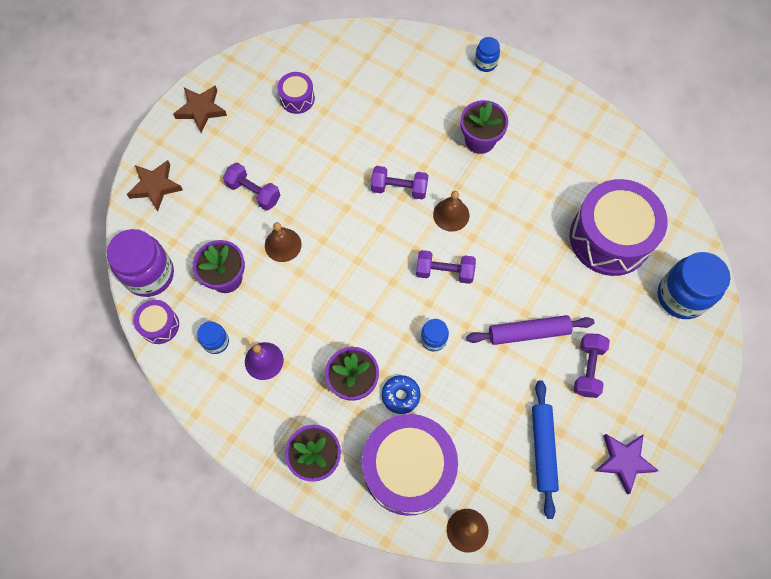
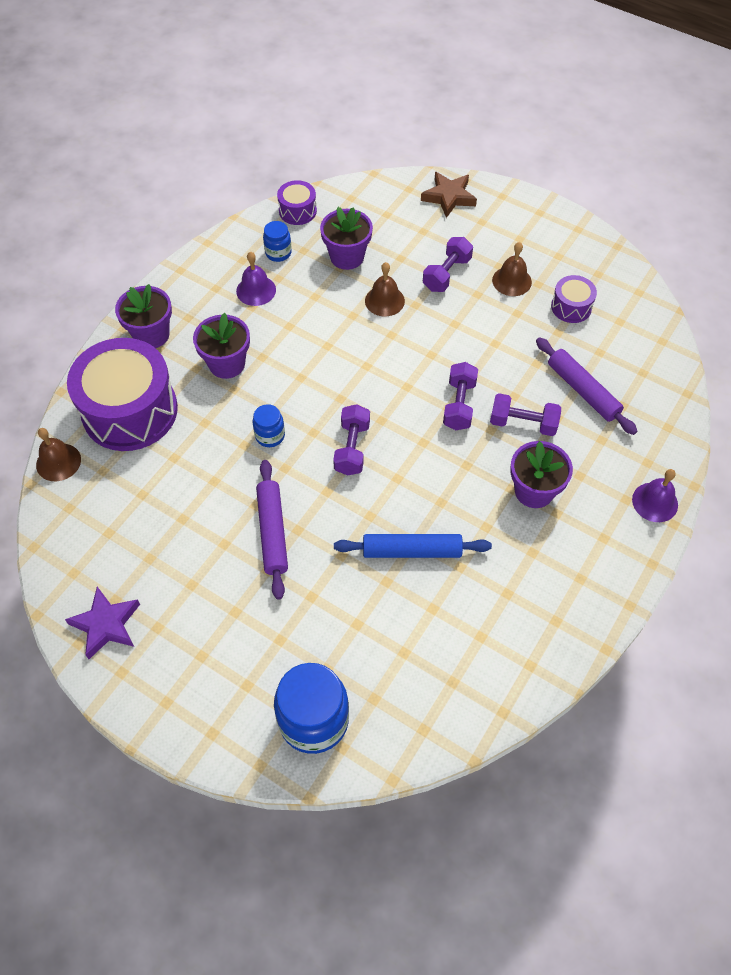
camera: 90 degrees right, 10 degrees down
purple jar [107,229,174,297] -> none
brown star [173,85,227,133] -> none
blue donut [382,375,421,414] -> none
brown bell [433,191,469,232] -> brown bell moved to [492,242,532,296]
blue jar [475,37,500,72] -> purple bell [632,469,678,522]
blue rolling pin [532,380,559,519] -> blue rolling pin moved to [334,534,492,558]
purple drum [570,179,668,276] -> none
purple dumbbell [574,333,610,398] -> purple dumbbell moved to [490,393,561,436]
none -> purple rolling pin [536,337,637,435]

